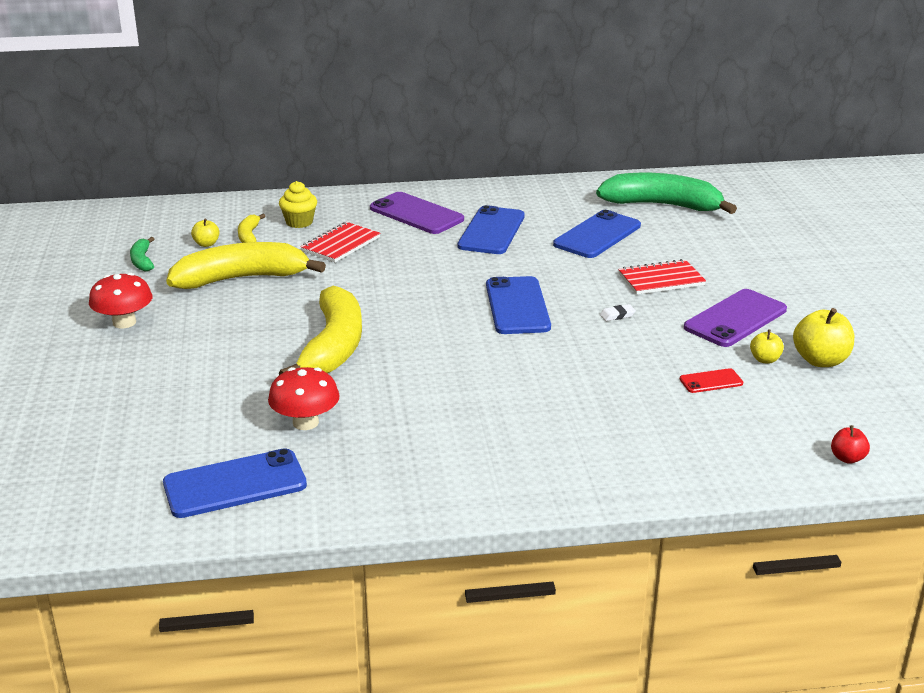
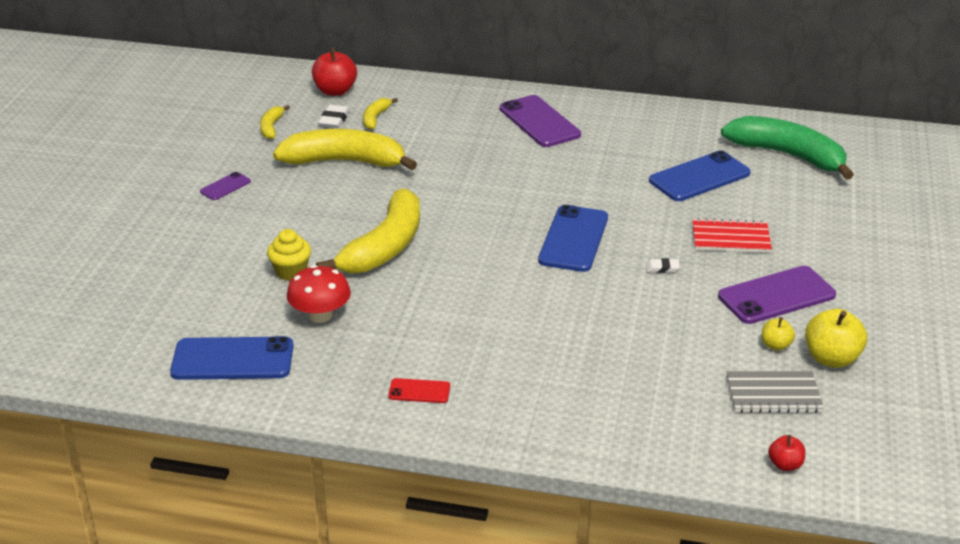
camera: 20 degrees right, 5 degrees up
red mushroom [89,273,153,329] -> purple phone [200,172,251,200]
green banana [130,237,154,271] -> yellow banana [260,105,290,139]
yellow apple [191,218,220,247] -> white eraser [318,105,350,128]
yellow cupcake [279,181,317,228] -> yellow cupcake moved to [267,229,311,281]
red notebook [301,222,380,262] -> none
blue phone [458,205,525,254] -> none
red phone [680,368,743,393] -> red phone moved to [388,378,450,403]
none -> red apple [312,48,357,96]
none -> grey notebook [727,371,824,413]

